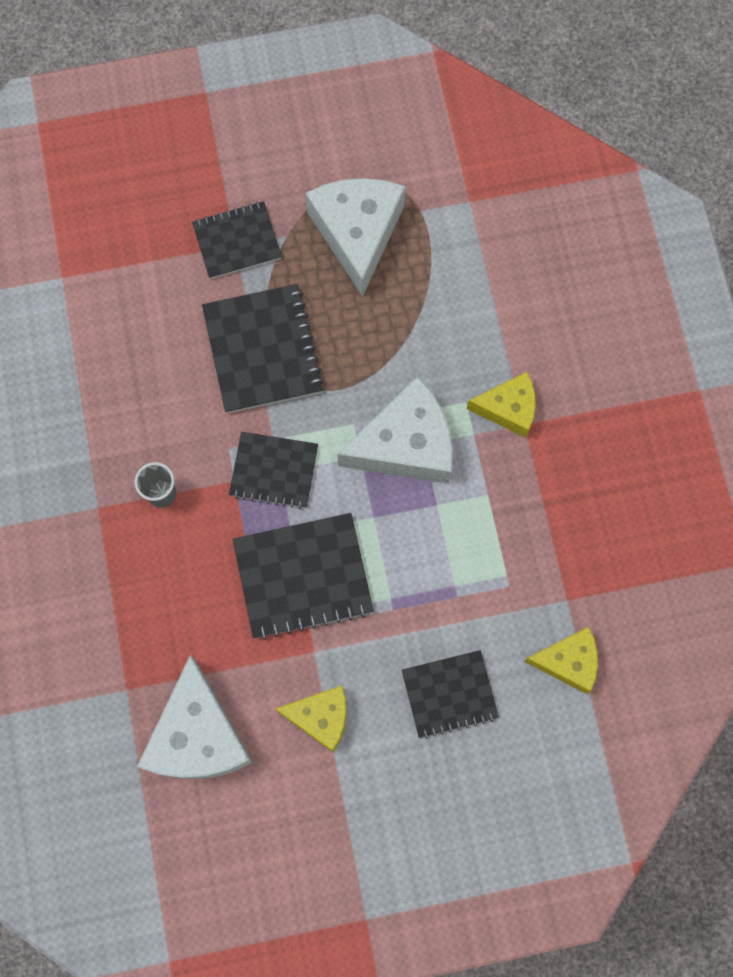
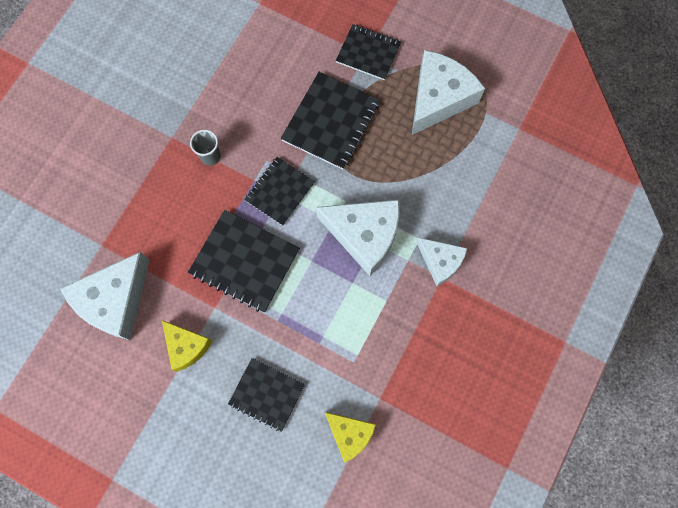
camera: 40 degrees right, 0 degrees up
black notebook [229,432,318,509] -> black notebook turned 75 degrees clockwise [244,157,315,226]
yellow cheese [467,372,536,438] -> white cheese [417,238,467,286]

